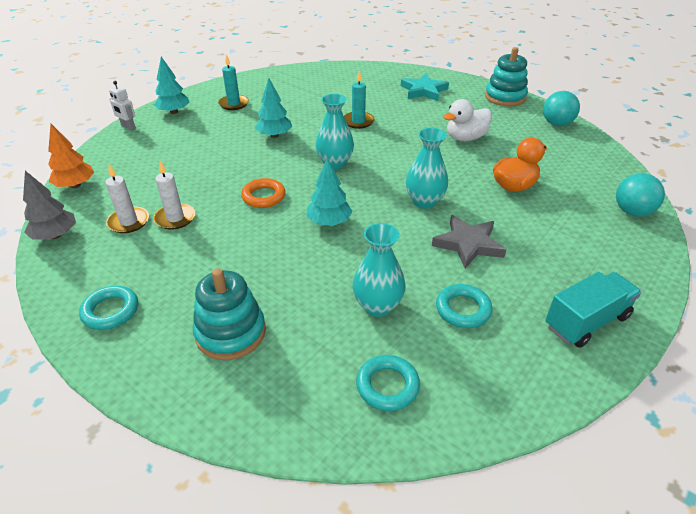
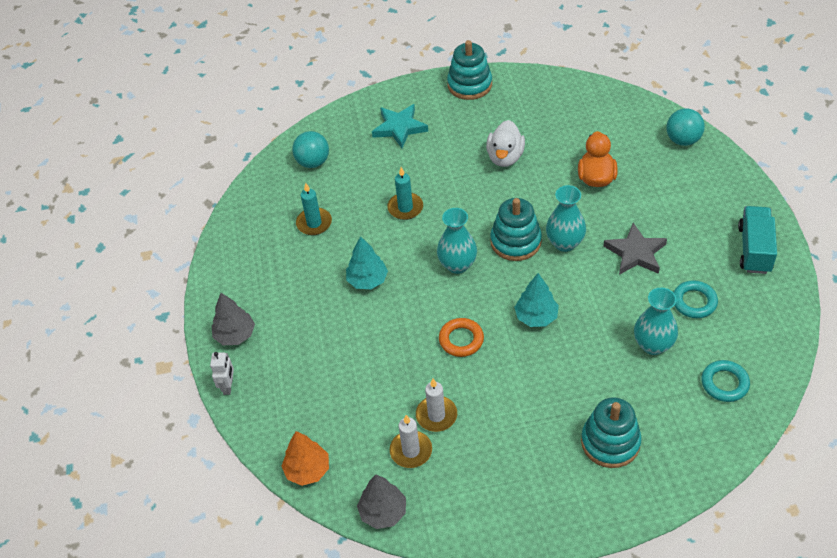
camera: 45 degrees left, 10 degrees up
turquoise ring [79,286,138,330] -> none
white robot [109,81,135,130] -> white robot turned 75 degrees counterclockwise [210,352,234,395]
turquoise tree [154,57,190,114] -> grey tree [212,293,255,345]
turquoise candle [218,54,249,110] -> turquoise candle moved to [296,183,332,235]
turquoise ball [543,91,580,126] -> turquoise ball moved to [292,131,329,168]
none -> turquoise stacking toy [490,198,542,261]

